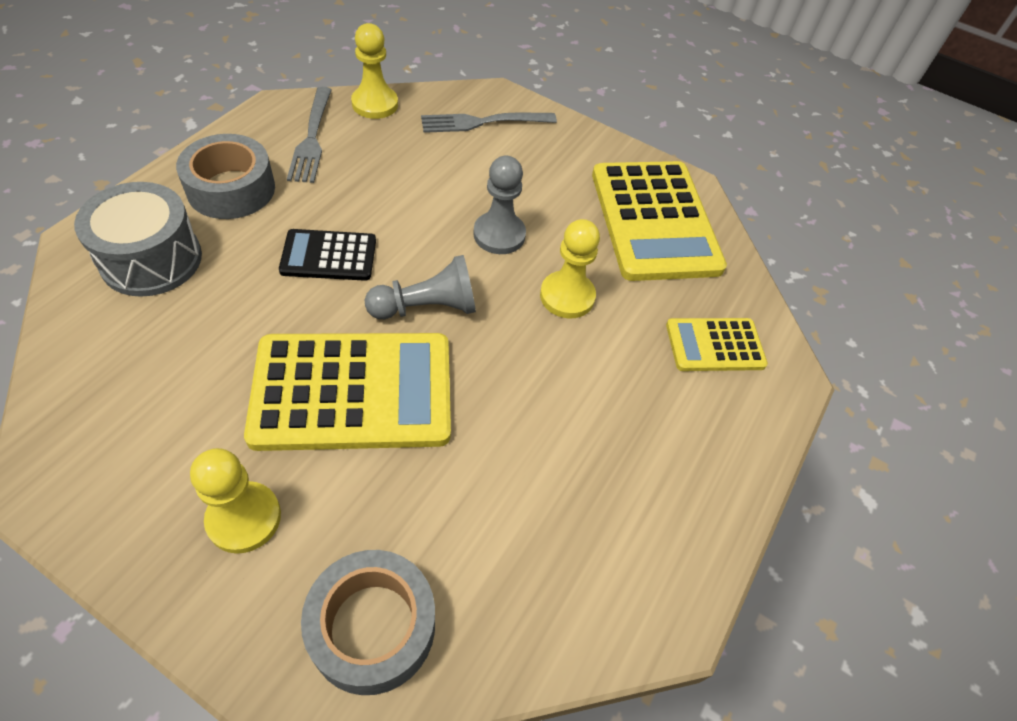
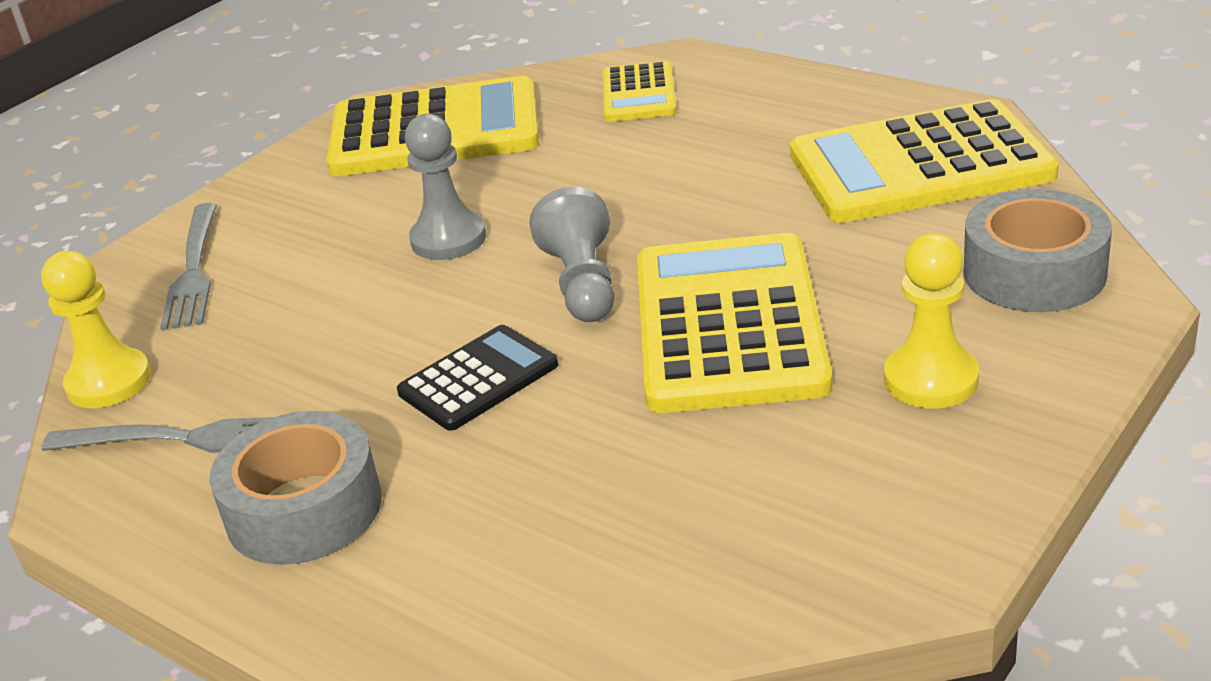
camera: 75 degrees left, 20 degrees down
grey drum [74,182,202,297] -> none
black calculator [279,229,376,281] -> black calculator turned 135 degrees counterclockwise [397,325,558,431]
yellow pawn [540,219,600,318] -> none
none -> yellow calculator [790,99,1059,223]

